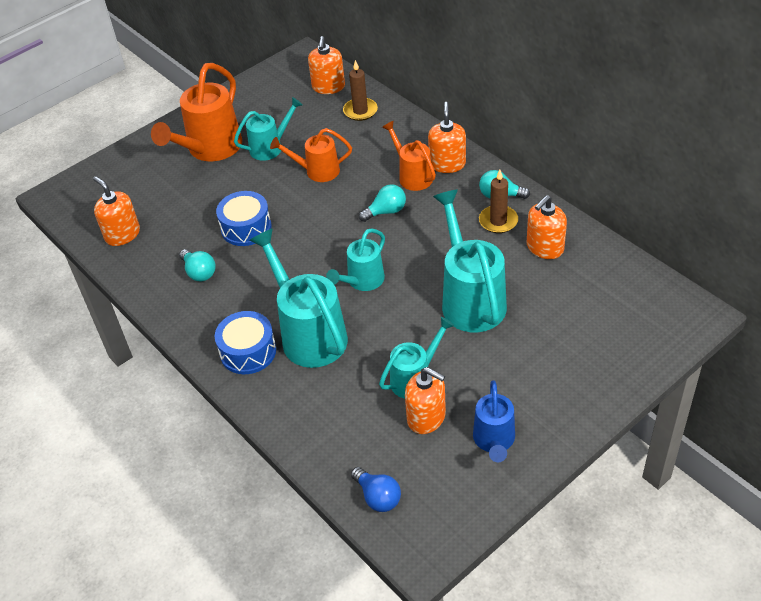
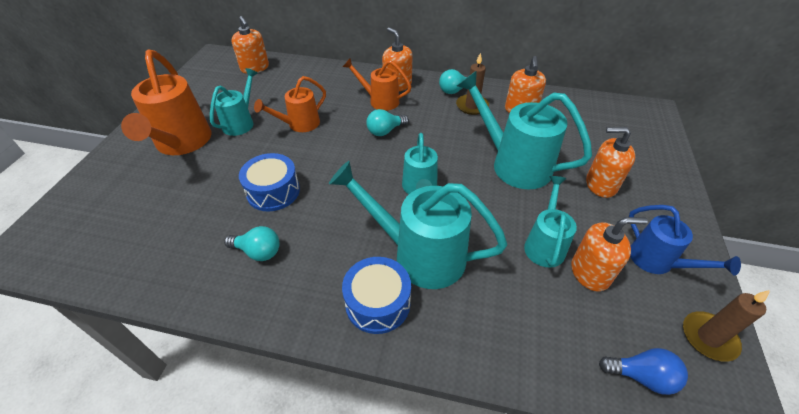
camera: 40 degrees left, 0 degrees up
orange soap dispenser [93,176,140,246] -> orange soap dispenser moved to [586,127,635,198]
brown candle [343,60,378,121] -> brown candle moved to [683,290,770,362]
turquoise light bulb [359,184,406,222] -> turquoise light bulb turned 150 degrees counterclockwise [366,109,409,136]

